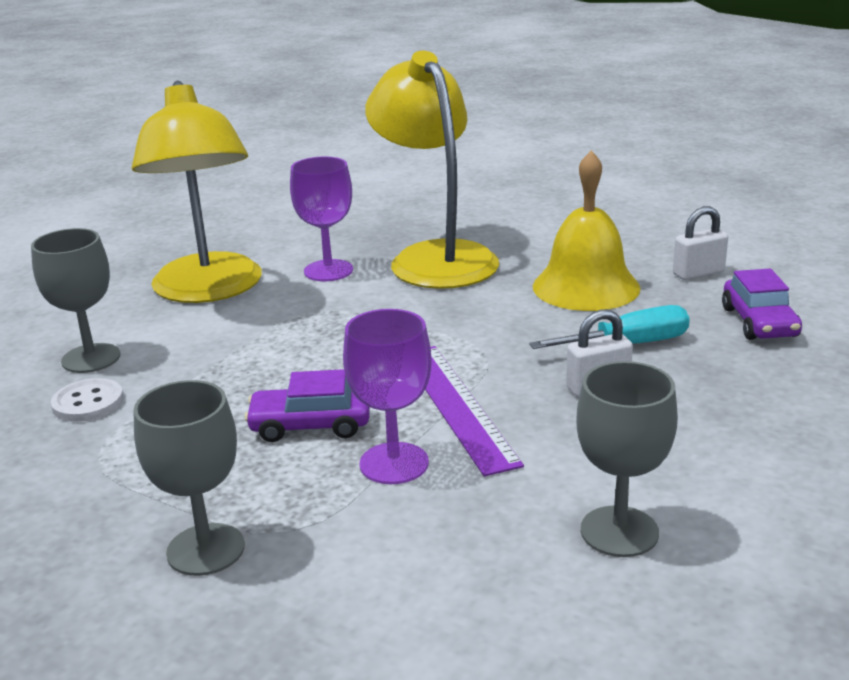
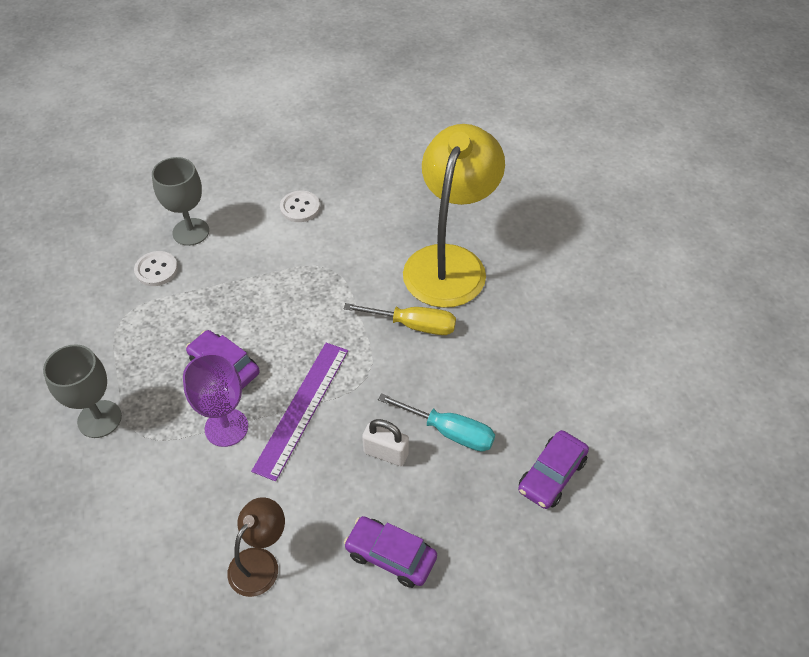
camera: 40 degrees right, 25 degrees up
yellow lamp [132,80,262,303] -> white button [280,191,320,222]
purple goblet [290,157,353,281] -> none
yellow bell [533,150,641,311] -> none
grey goblet [576,361,678,557] -> brown lamp [227,497,285,597]
white padlock [673,206,728,280] -> none
none -> yellow screwdriver [344,303,456,335]
none -> purple car [344,516,437,588]

